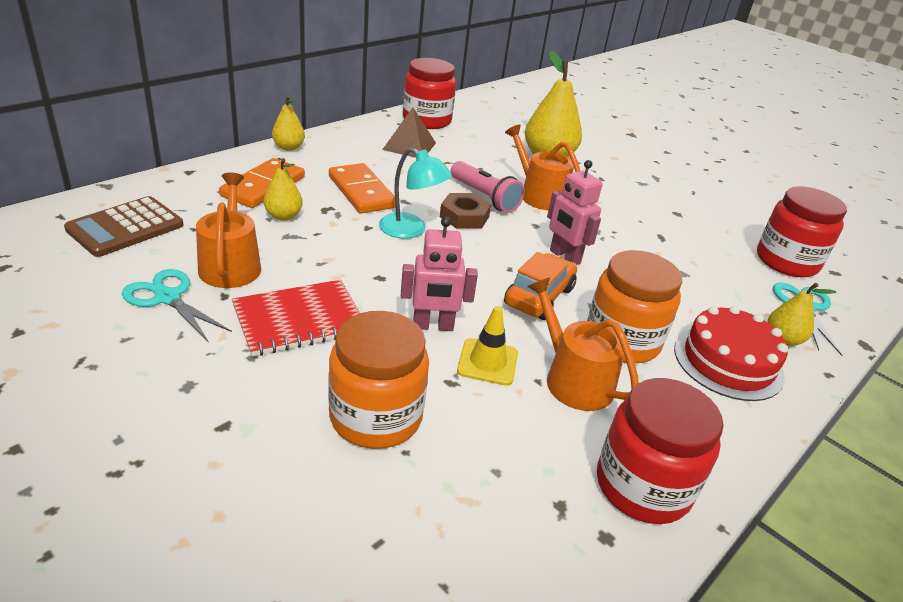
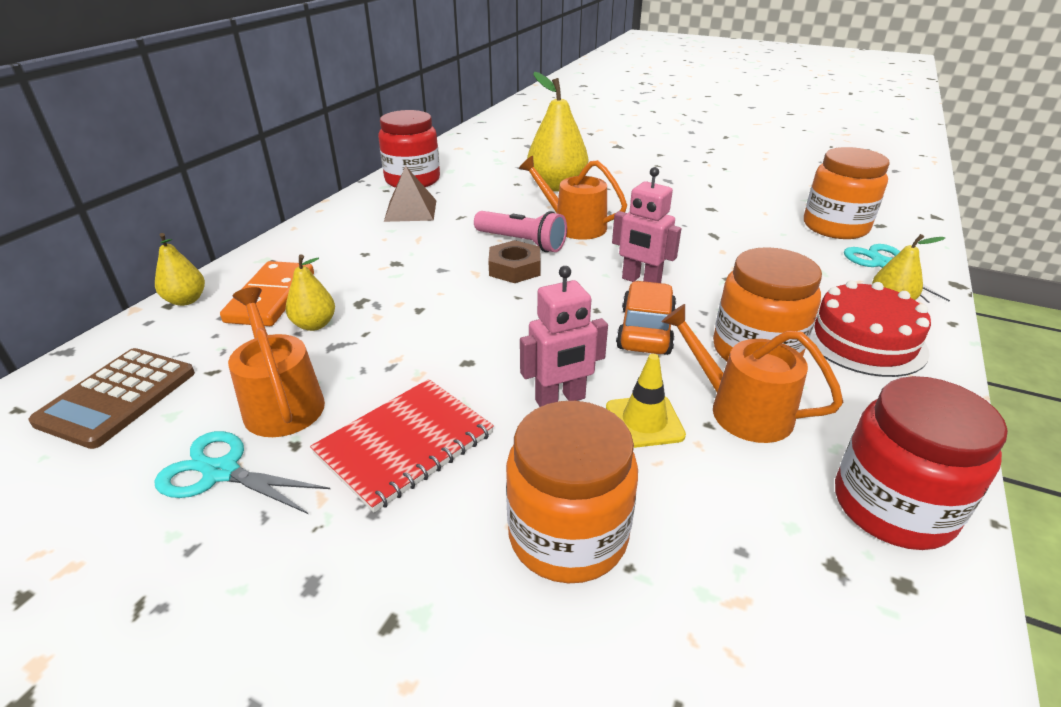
camera: 15 degrees left, 0 degrees up
yellow pear [272,96,305,151] -> yellow pear moved to [155,233,205,306]
orange domino [329,163,395,214] -> none
turquoise lamp [379,147,452,239] -> none
red jar [757,186,847,277] -> orange jar [804,147,890,239]

